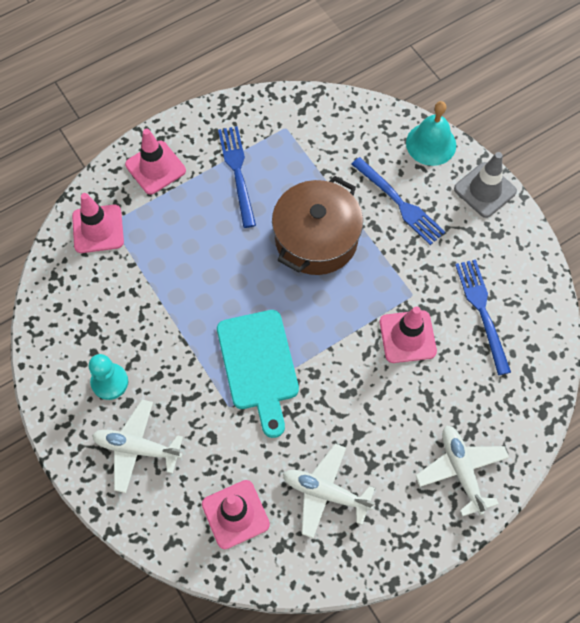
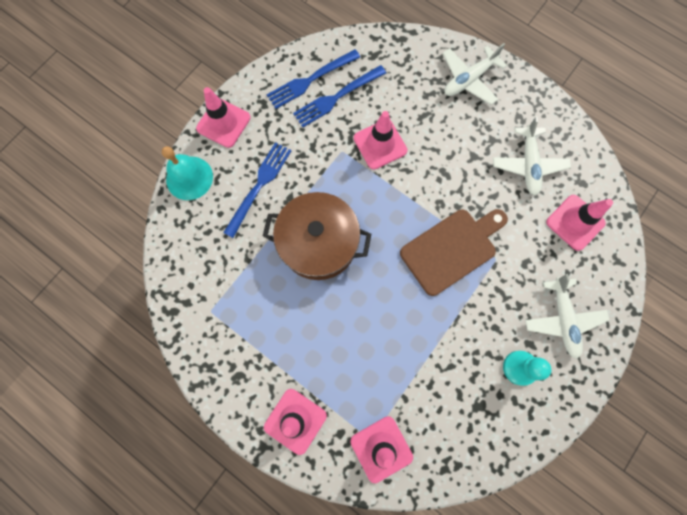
camera: 110 degrees left, 10 degrees up
turquoise cutting board [217,310,299,438] -> brown cutting board [400,209,508,296]
blue fork [218,126,256,228] -> blue fork moved to [267,49,360,109]
grey traffic cone [454,152,517,218] -> pink traffic cone [196,87,251,148]

